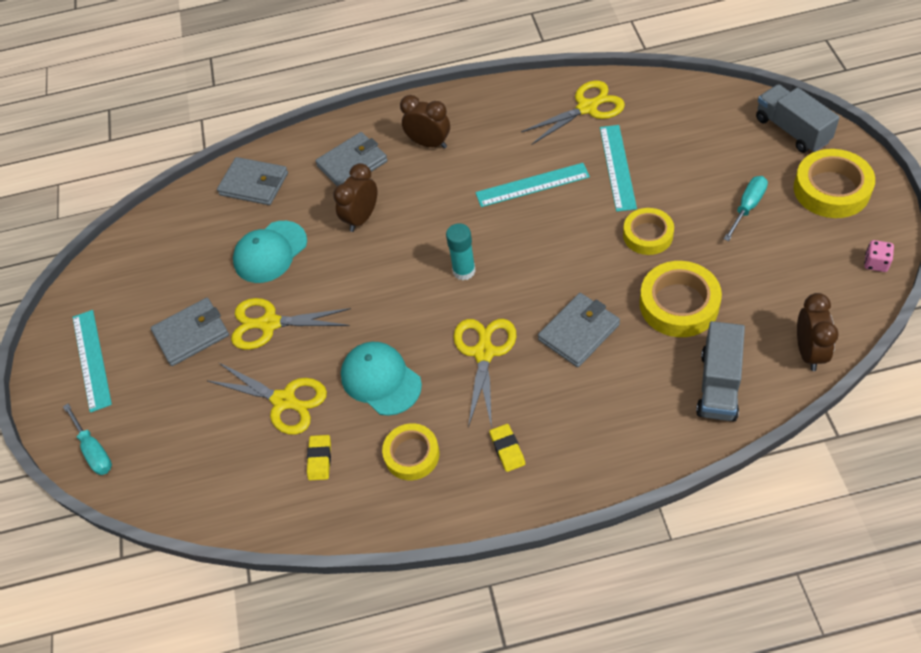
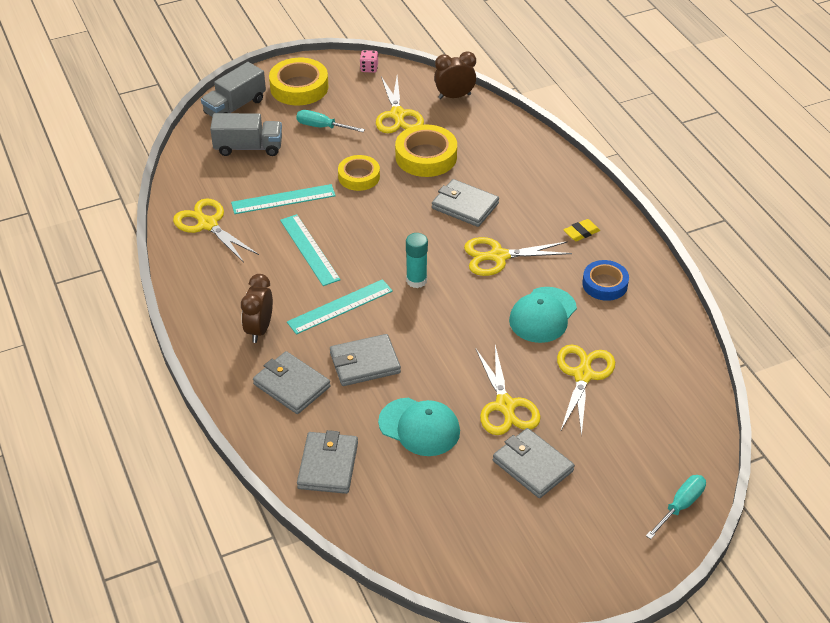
camera: 110 degrees left, 10 degrees down
turquoise ruler [73,310,112,413] -> turquoise ruler moved to [287,279,393,335]
yellow eraser [307,435,331,480] -> none
brown clock [333,163,377,232] -> grey wallet [330,334,401,386]
yellow tape [382,423,440,480] -> blue tape [582,260,629,301]
grey truck [696,321,745,421] -> grey truck moved to [210,113,282,156]
none -> yellow scissors [376,76,424,133]

